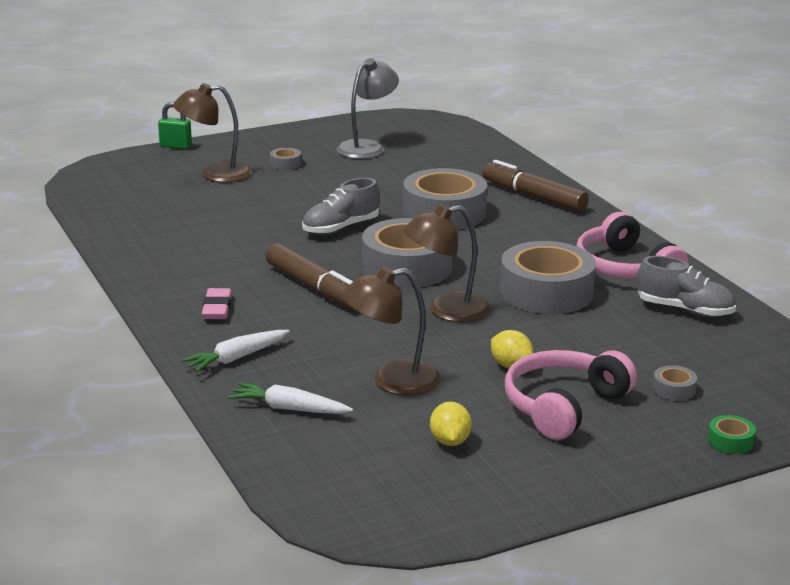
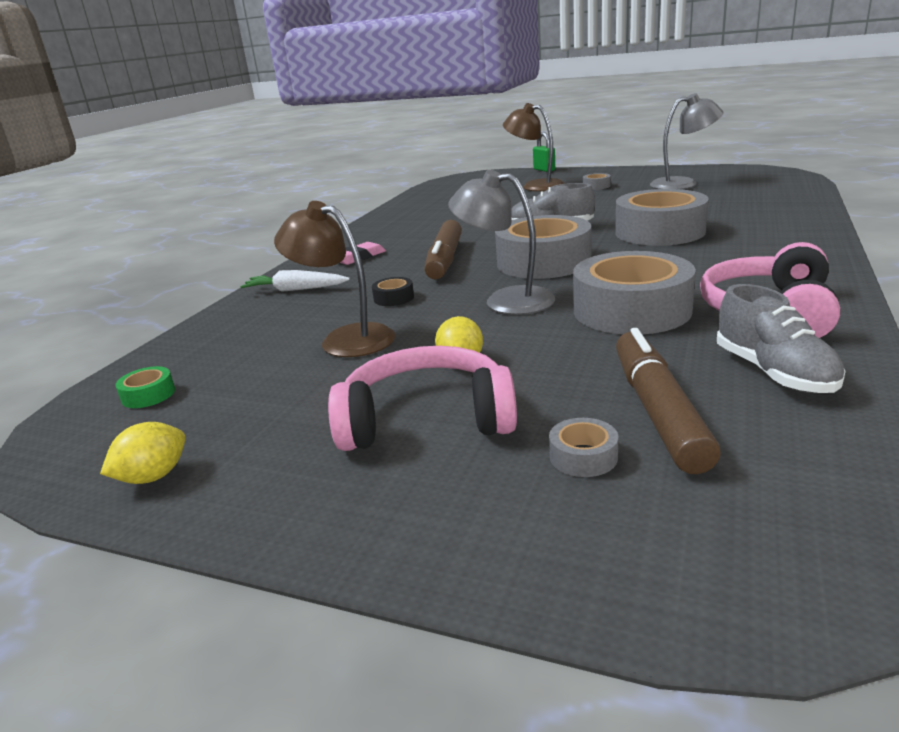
camera: 50 degrees right, 0 degrees up
white carrot [228,383,353,414] -> none
brown lamp [403,204,491,322] -> grey lamp [448,170,555,315]
yellow lemon [430,401,472,446] -> yellow lemon moved to [100,422,186,484]
brown marker [482,160,589,212] -> brown marker moved to [616,328,721,474]
green tape [708,415,756,454] -> green tape moved to [115,366,175,408]
none -> black tape [372,277,414,306]

